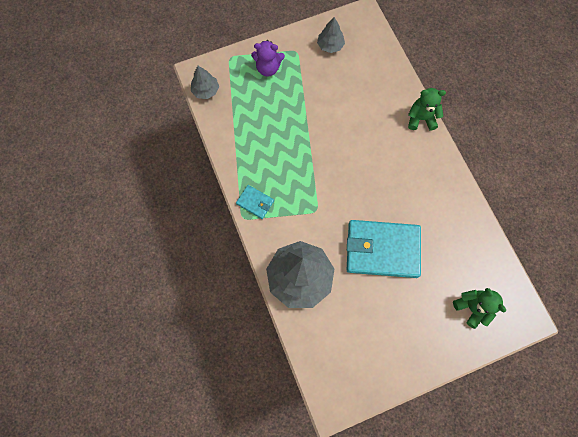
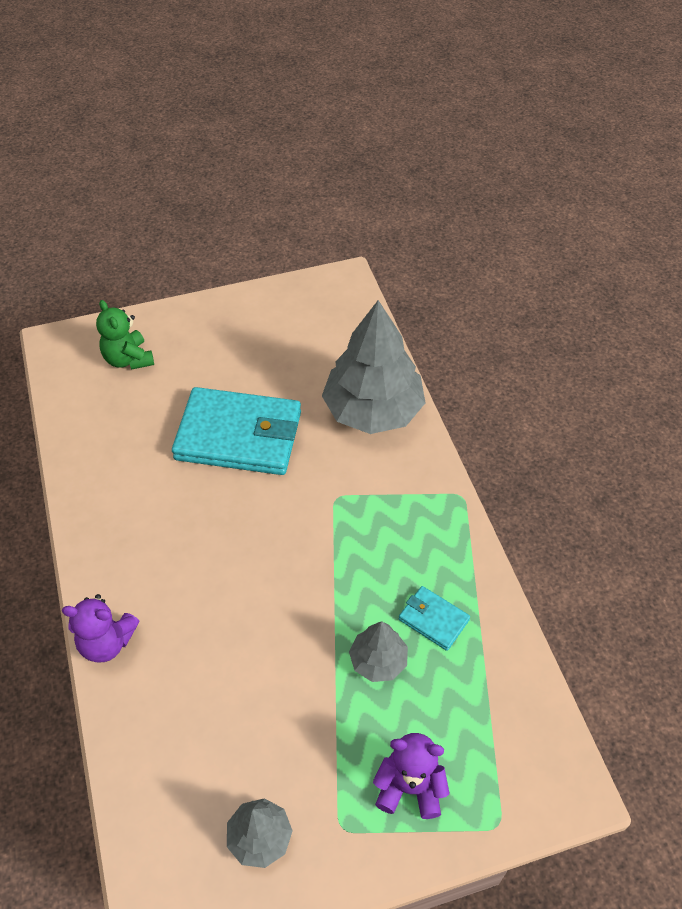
camera: 175 degrees left, 20 degrees down
grey tree [191,66,219,99] -> grey tree moved to [349,621,408,682]
turquoise wallet [236,185,274,219] -> turquoise wallet moved to [399,586,470,651]
green teddy bear [408,88,446,131] -> purple teddy bear [62,594,139,662]

